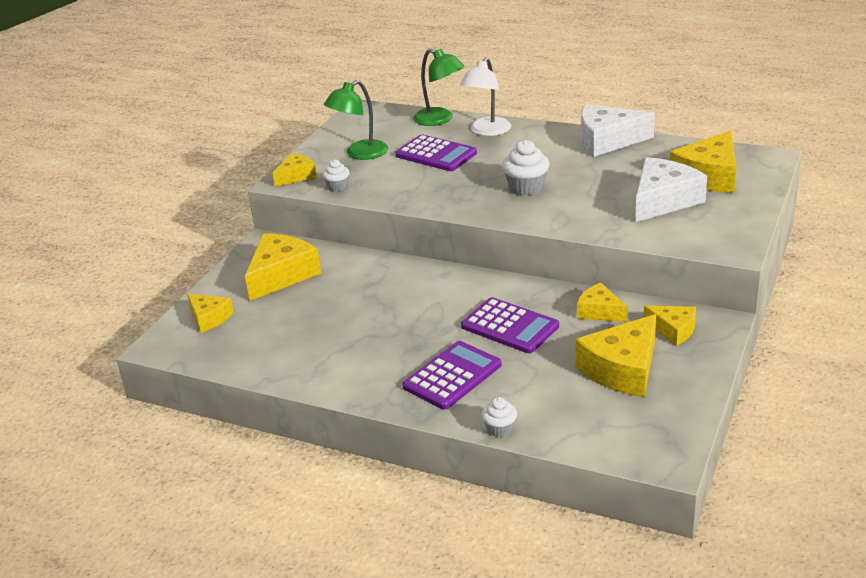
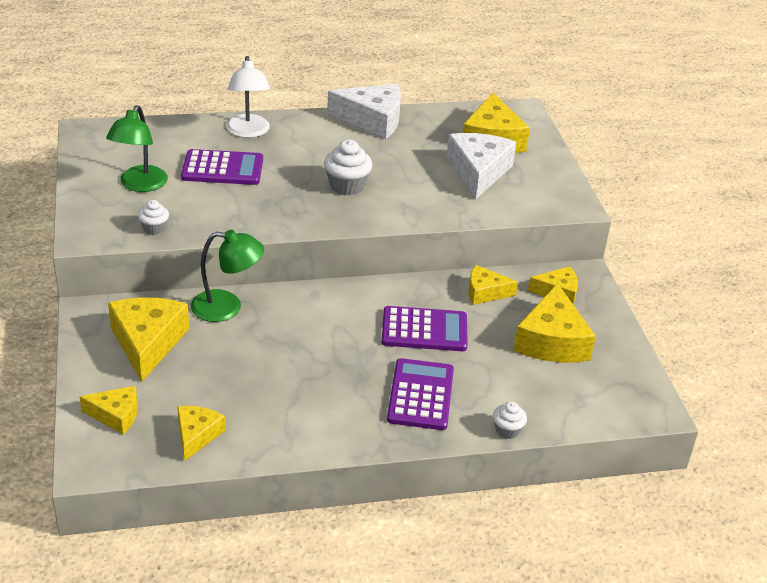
camera: 40 degrees left, 5 degrees up
yellow cheese [272,153,317,186] -> yellow cheese moved to [177,406,225,461]
green lamp [413,49,465,126] -> green lamp moved to [191,230,264,322]
white cheese [581,104,655,157] -> white cheese turned 135 degrees counterclockwise [327,84,401,139]

